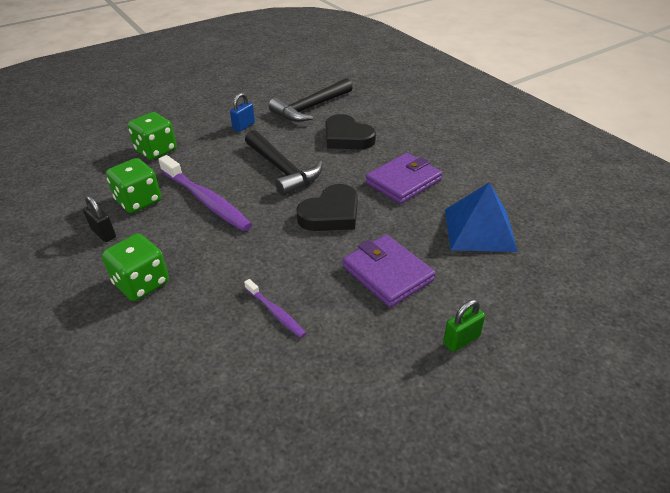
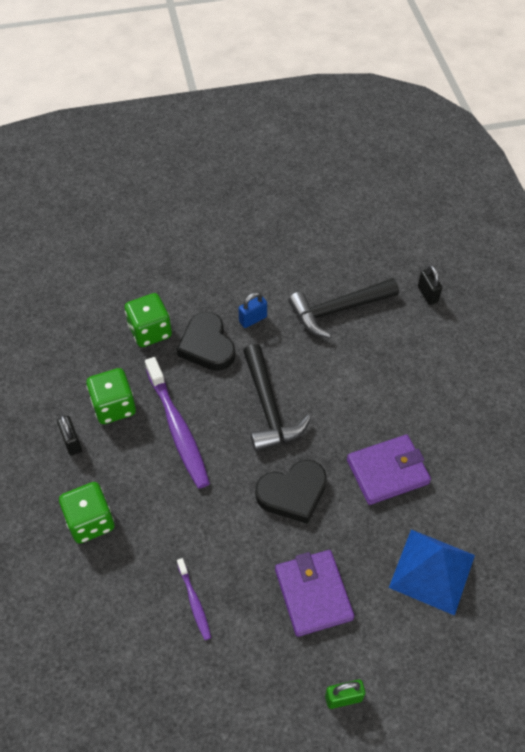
camera: 20 degrees right, 15 degrees up
black heart [325,114,376,149] -> black heart moved to [177,312,235,371]
none -> black padlock [418,265,442,305]

